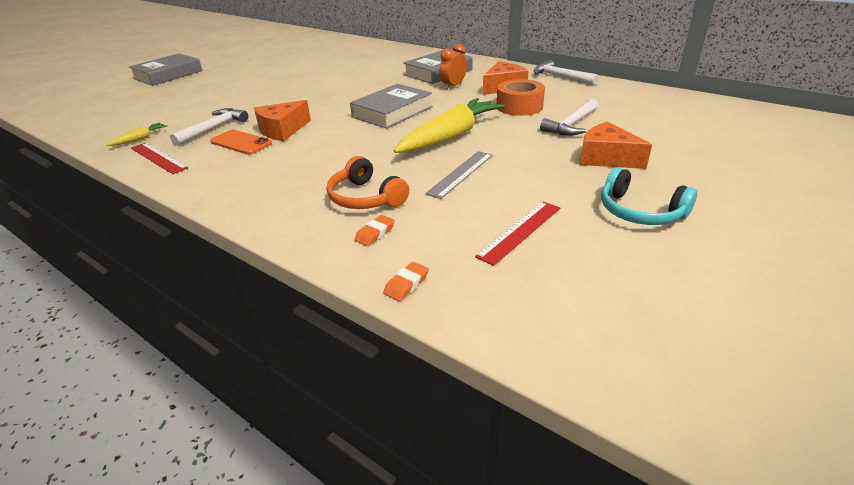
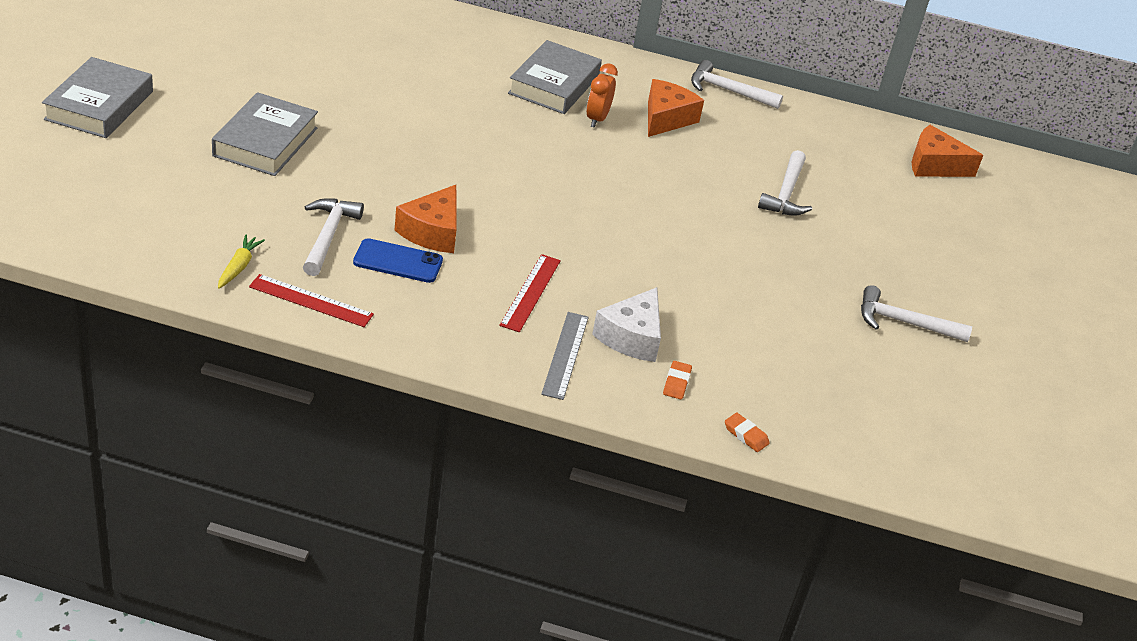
camera: 30 degrees left, 5 degrees up
orange phone [210,130,272,155] -> blue phone [353,238,443,283]
orange headphones [327,156,409,209] -> white cheese [592,287,661,362]
grey book [350,84,433,129] -> grey book moved to [212,92,318,176]
orange eraser [383,262,429,301] -> orange eraser turned 60 degrees counterclockwise [725,413,770,452]
yellow carrot [394,98,505,153] -> none
grey ruler [425,151,493,199] -> grey ruler moved to [541,312,589,400]
red ruler [475,202,560,266] -> red ruler moved to [499,254,561,332]
orange tape [497,79,545,116] -> none
orange cheese [580,122,652,169] -> orange cheese moved to [912,125,983,177]
turquoise headphones [601,167,697,225] -> white hammer [861,285,972,342]

